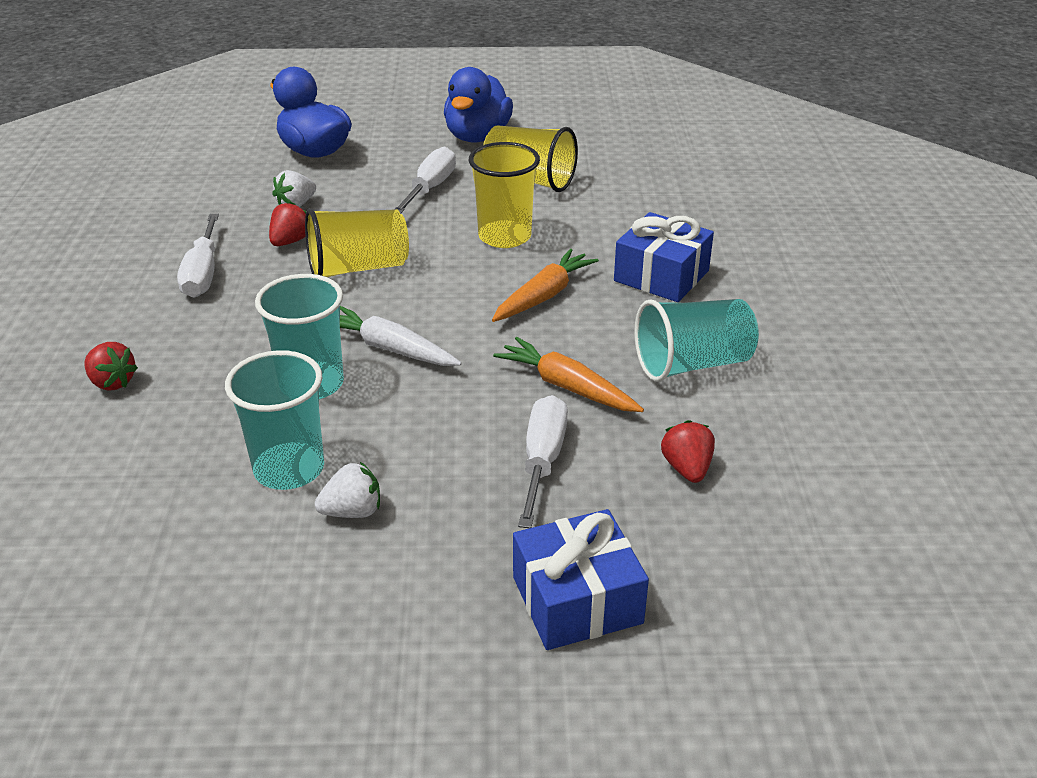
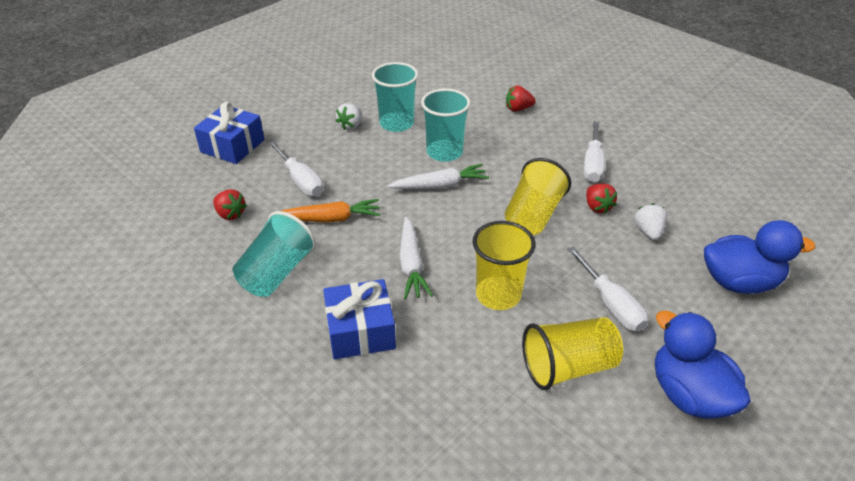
camera: 135 degrees right, 5 degrees up
white screwdriver [177,214,219,298] -> white screwdriver turned 120 degrees counterclockwise [583,122,605,183]
orange carrot [492,249,599,322] -> white carrot [399,217,433,300]

